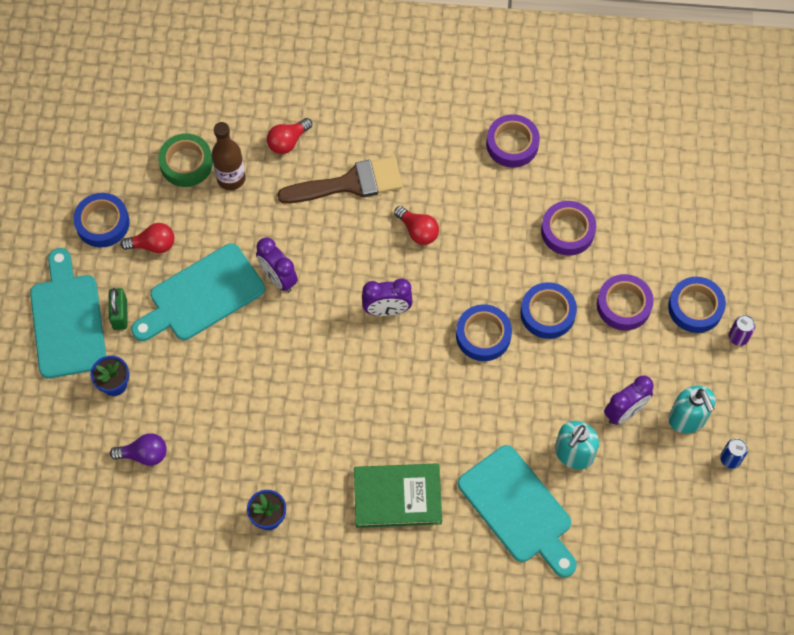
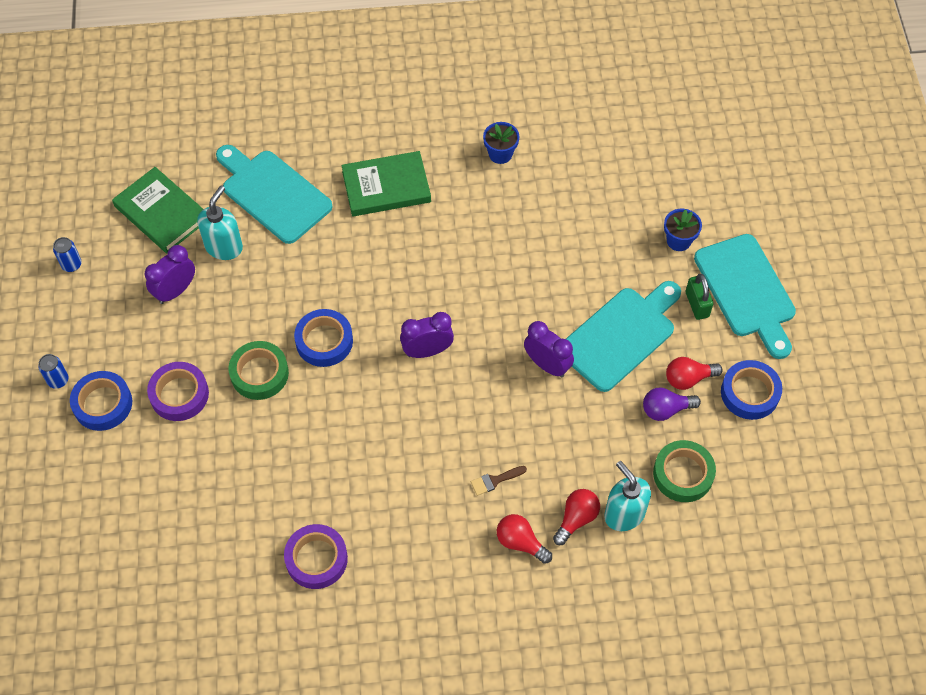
camera: 170 degrees right, 5 degrees down
purple light bulb [110,433,167,466] -> purple light bulb moved to [643,387,701,421]
brown bottle [212,122,245,190] -> none
brown brush [277,157,403,203] -> brown brush [471,466,527,496], size x0.41
red light bulb [394,206,439,245] -> red light bulb moved to [497,514,552,564]
blue tape [521,282,577,339] -> green tape [229,341,289,400]
purple tape [541,201,596,256] -> none
turquoise soap dispenser [669,386,716,433] -> turquoise soap dispenser moved to [604,461,651,531]
purple can [729,315,755,346] -> blue can [38,354,68,389]
none -> green book [112,167,204,253]

